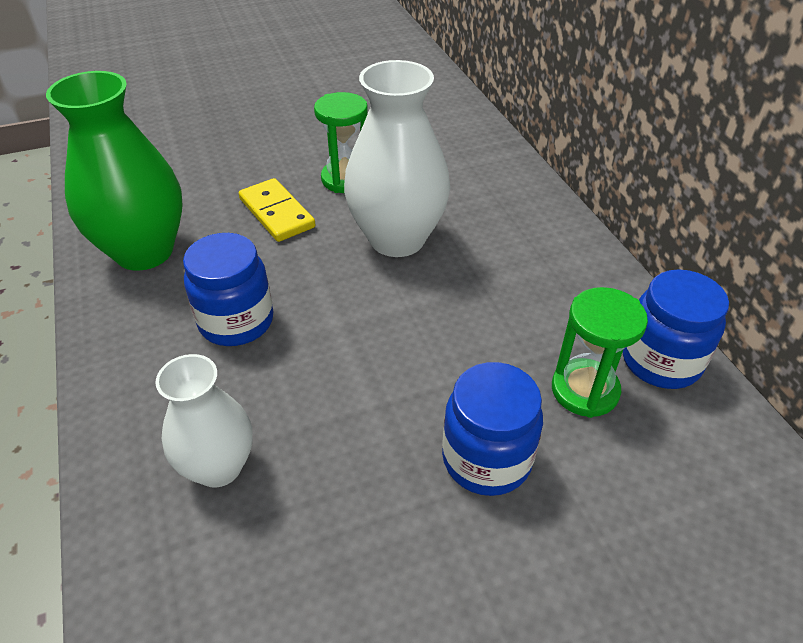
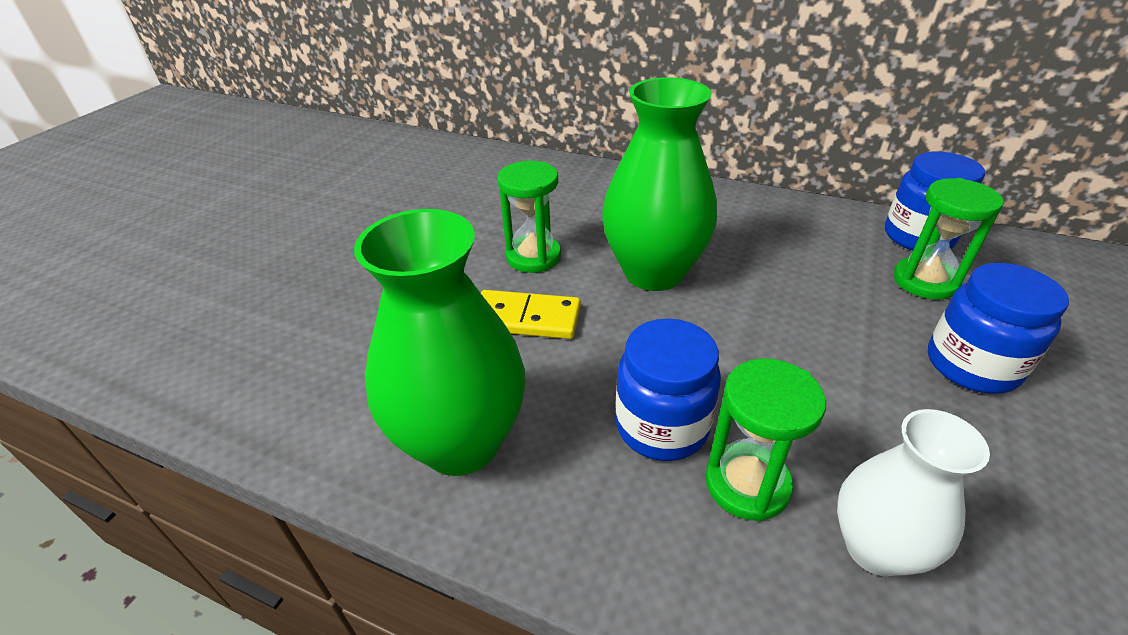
camera: 45 degrees left, 5 degrees down
white vase [344,60,450,257] -> green vase [602,77,717,291]
none -> green hourglass [705,359,826,522]

